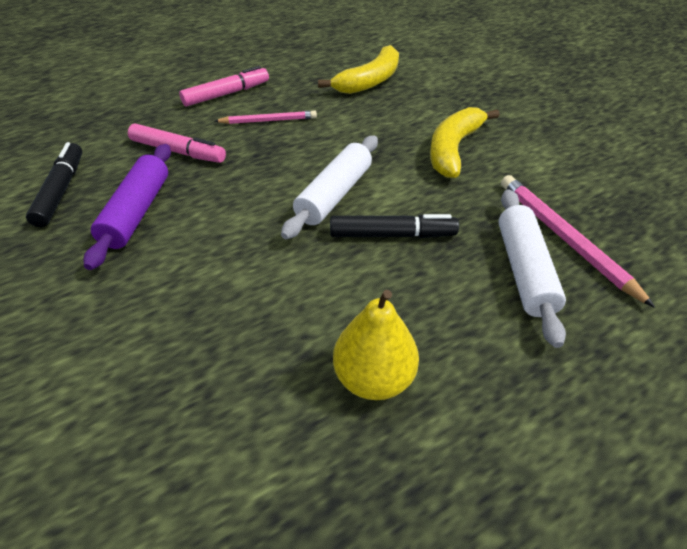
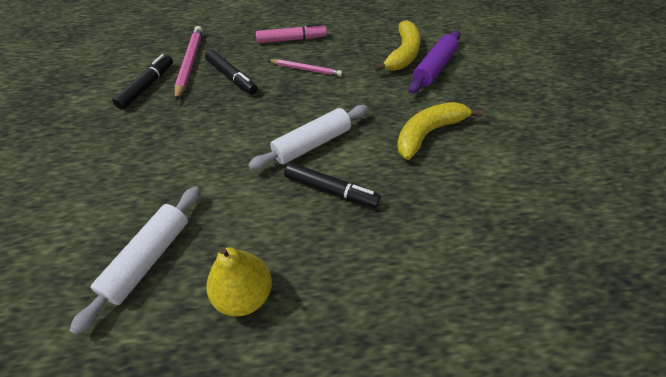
camera: 25 degrees right, 5 degrees up
purple rolling pin [84,144,171,270] -> purple rolling pin moved to [409,31,460,94]
pink marker [128,123,226,163] -> black marker [205,50,258,95]
yellow banana [318,45,399,94] -> yellow banana turned 45 degrees counterclockwise [374,20,421,71]
white rolling pin [498,189,566,348] -> white rolling pin moved to [69,186,200,335]
pink pencil [501,175,655,308] -> pink pencil moved to [174,26,203,101]

